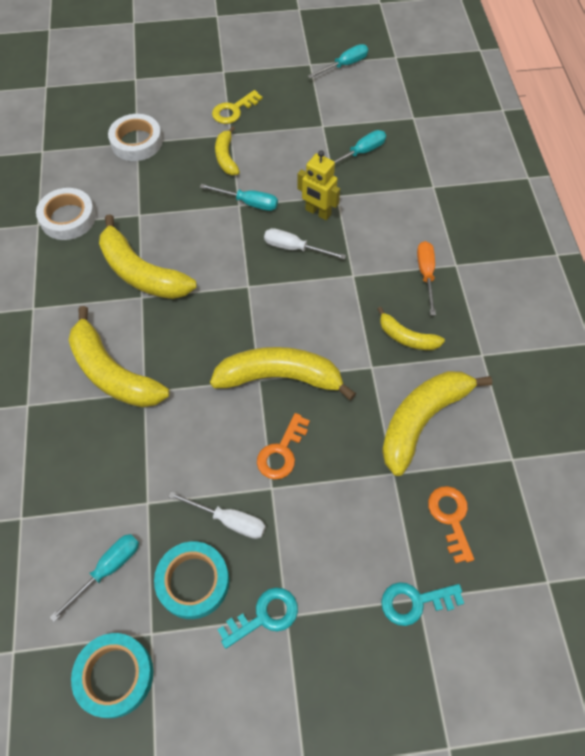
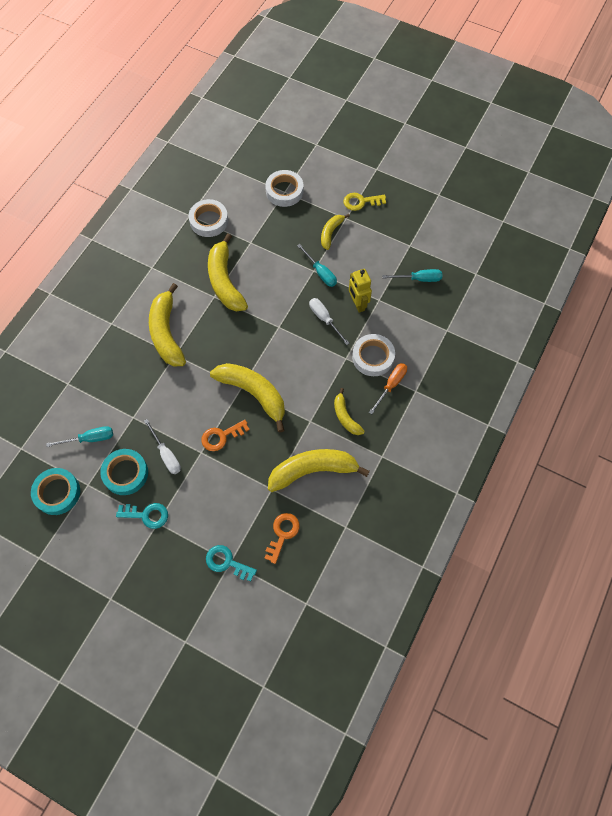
camera: 35 degrees right, 5 degrees up
turquoise screwdriver [308,44,368,78] -> none
none -> white tape [352,334,395,376]

